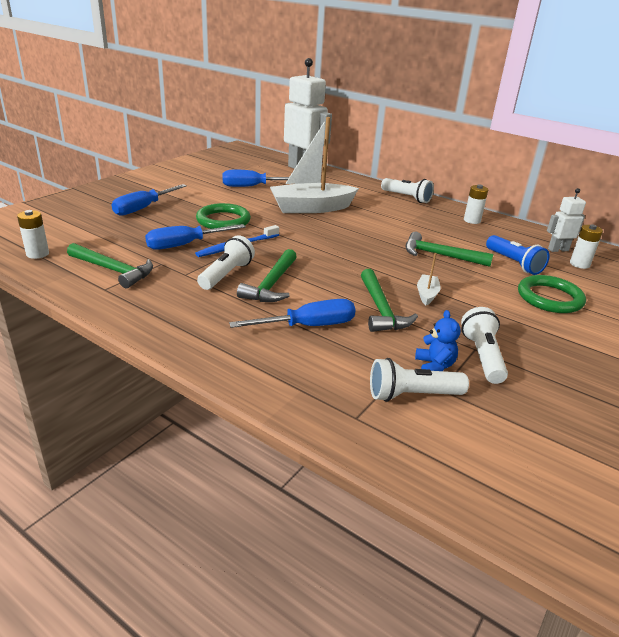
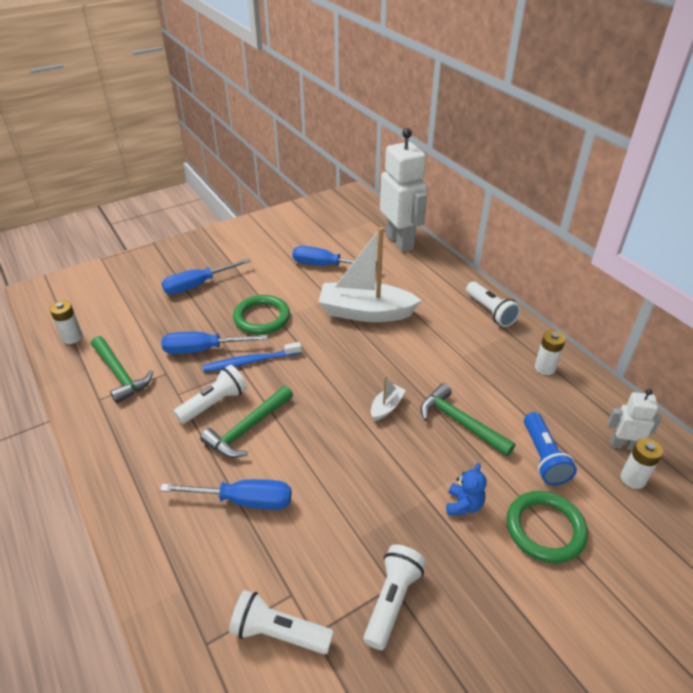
camera: 25 degrees right, 10 degrees up
green hammer [361,269,418,332] -> none
blue teddy bear [415,310,461,371] -> blue teddy bear moved to [446,463,487,515]
white boat [417,253,441,305] -> white boat moved to [371,376,406,421]

